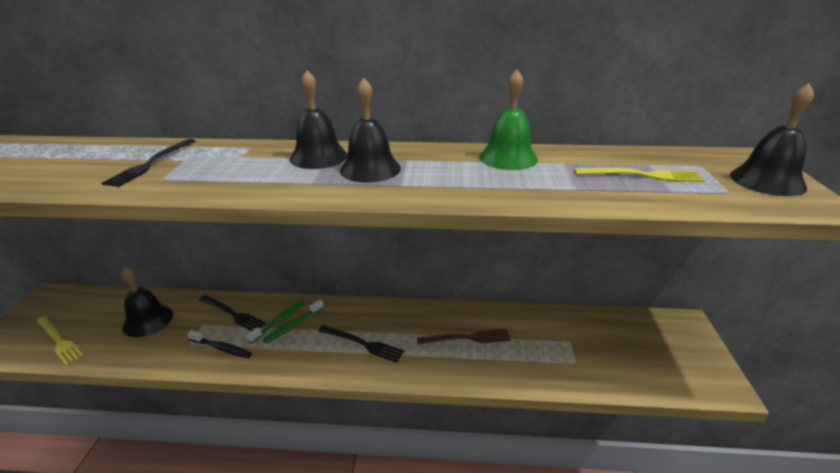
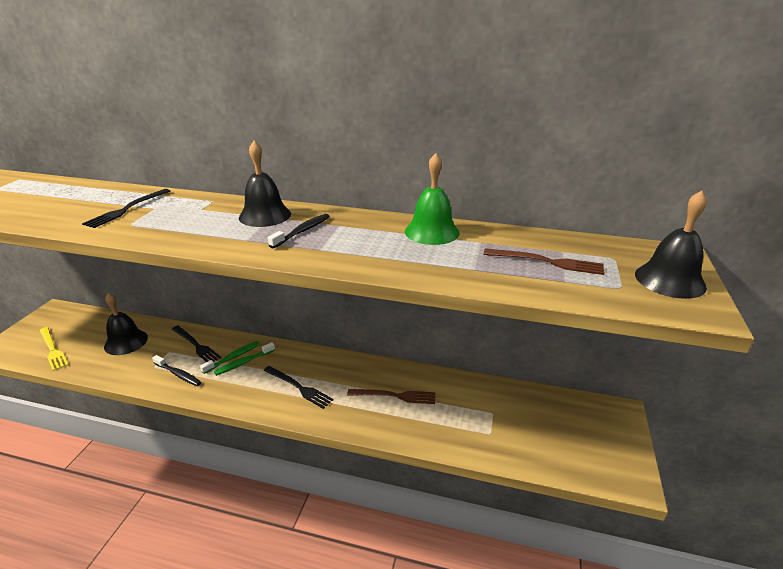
camera: 10 degrees right, 0 degrees up
black bell [340,78,401,183] -> black toothbrush [268,214,330,249]
yellow fork [574,168,705,182] -> brown fork [484,248,605,275]

